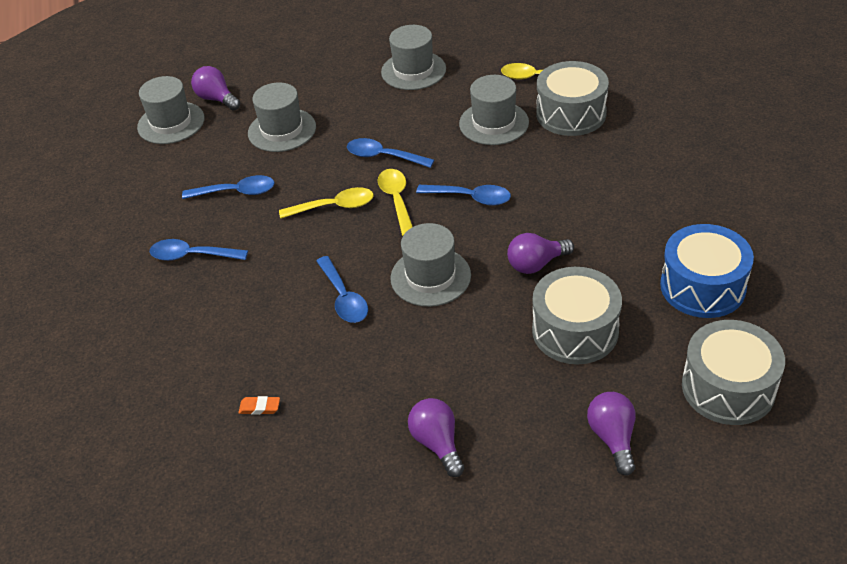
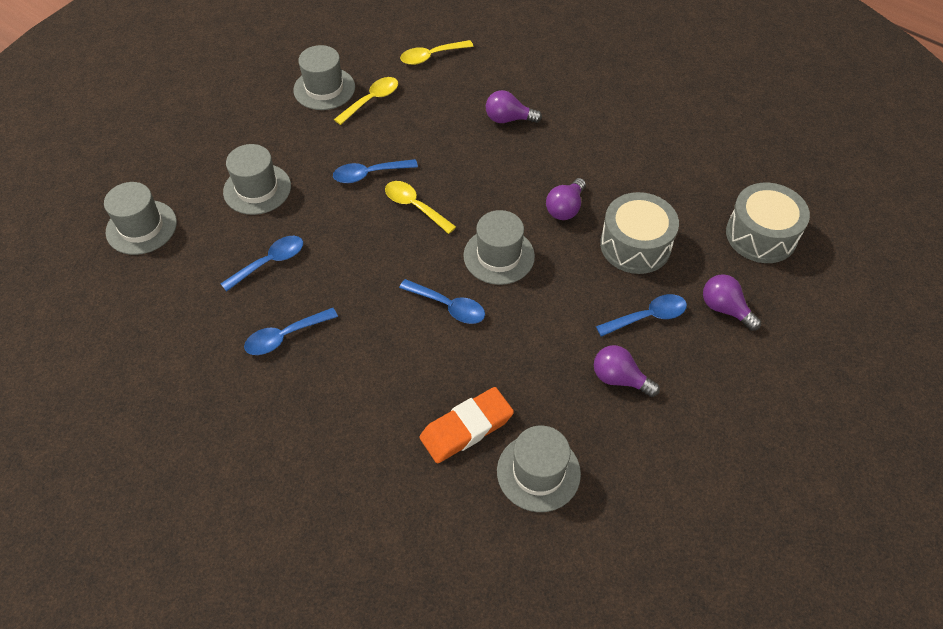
camera: 40 degrees left, 10 degrees up
purple light bulb [191,66,240,110] -> purple light bulb moved to [486,90,542,123]
orange eraser [238,396,280,415] -> orange eraser [420,387,514,463], size x2.43
yellow spoon [279,187,374,219] -> yellow spoon moved to [334,77,398,125]
blue spoon [416,185,511,206] -> blue spoon moved to [596,294,687,337]
grey hat [459,75,529,145] -> grey hat moved to [497,425,581,512]
grey drum [536,61,609,136] -> none
blue drum [660,224,754,318] -> none

